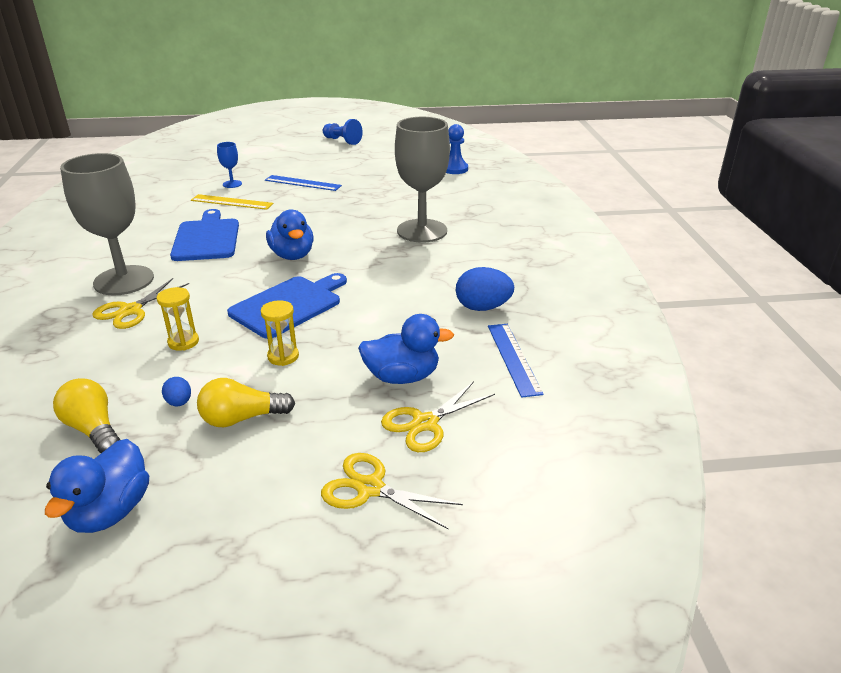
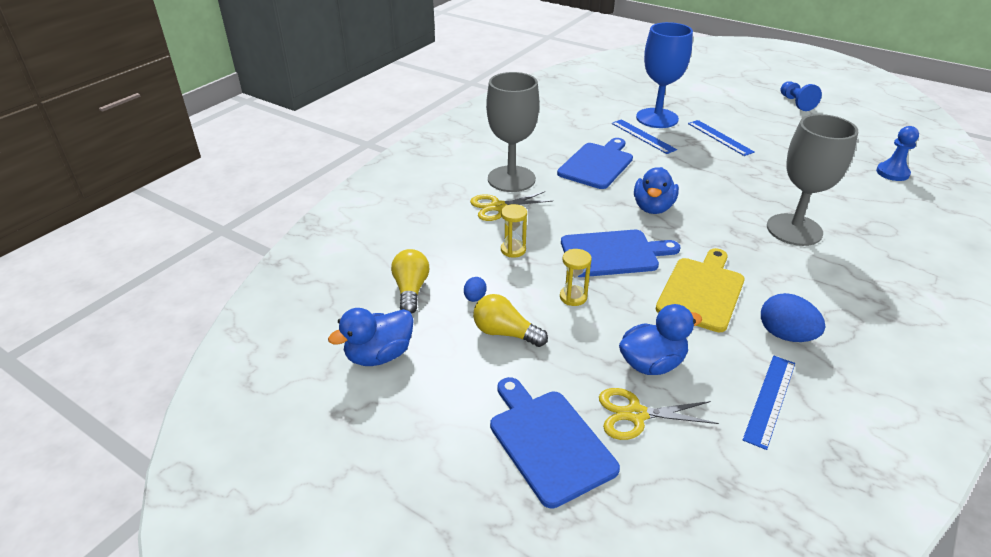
camera: 40 degrees right, 5 degrees up
yellow ruler [191,194,273,210] -> blue ruler [612,119,677,154]
blue goblet [217,142,242,188] -> blue goblet [636,22,693,128], size x2.32
yellow scissors [321,453,463,530] -> blue cutting board [490,377,620,509]
blue duck [358,314,454,384] -> blue duck turned 60 degrees counterclockwise [619,304,702,375]
none -> yellow cutting board [656,248,745,332]

